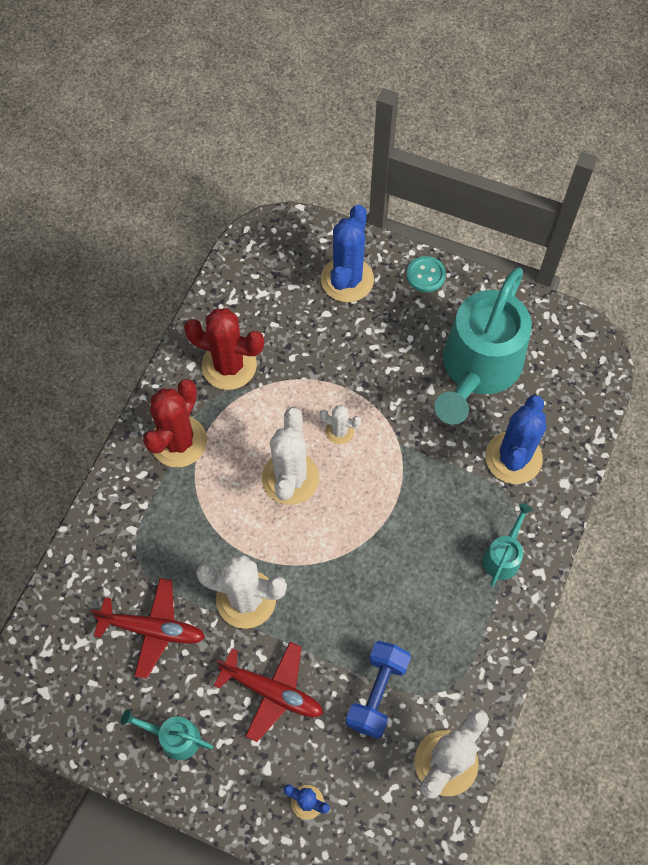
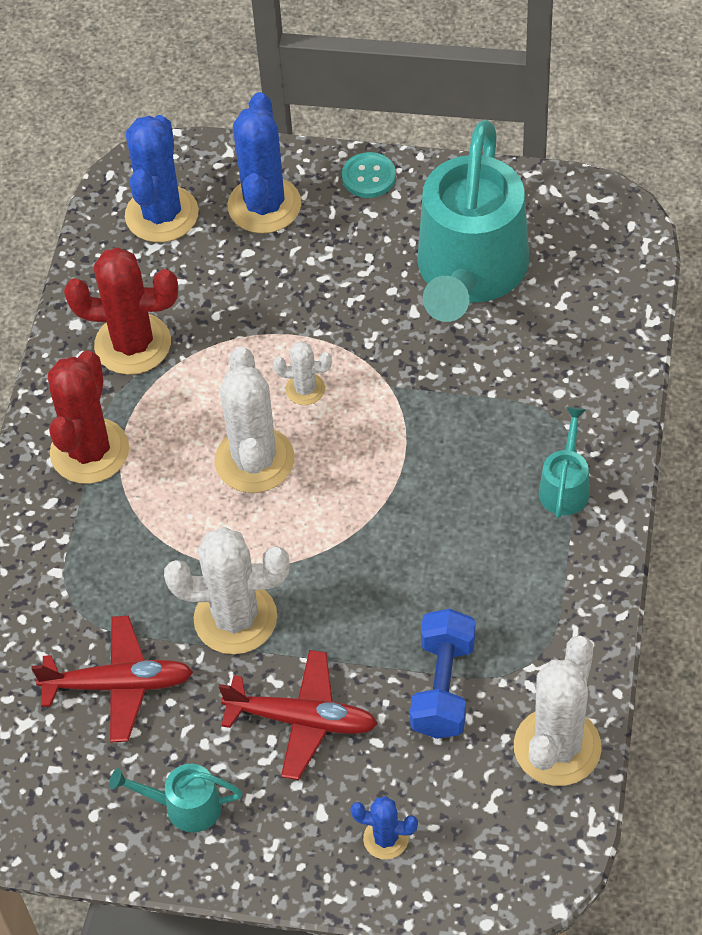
camera: 10 degrees left, 10 degrees down
blue cactus [485,395,546,484] -> blue cactus moved to [125,115,199,242]

